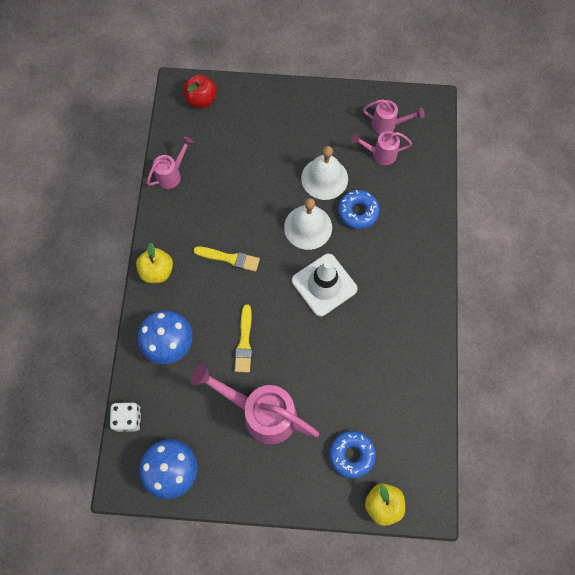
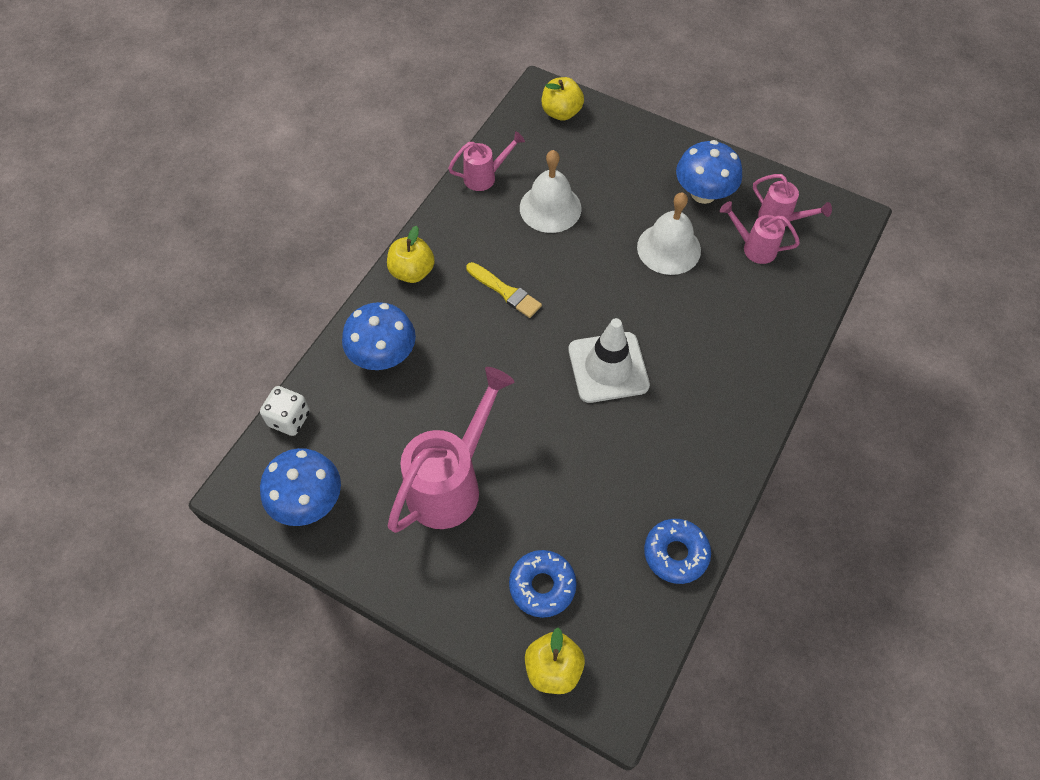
camera: 25 degrees right, 10 degrees down
red apple [183,74,217,108] -> yellow apple [542,77,584,121]
pink watering can [191,364,319,444] -> pink watering can turned 75 degrees clockwise [388,367,514,533]
yellow brush [235,305,252,373] -> none
white bell [284,198,332,250] -> white bell moved to [520,150,581,233]
blue donut [338,190,380,229] -> blue donut moved to [644,519,711,584]
none -> blue mushroom [676,140,742,204]

